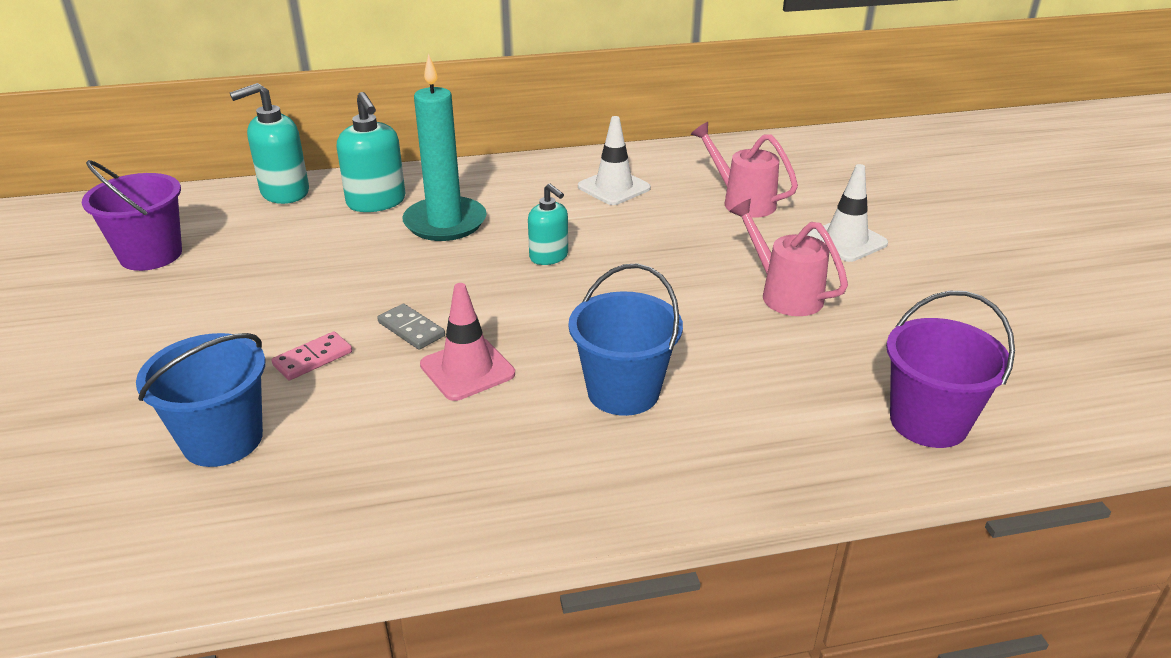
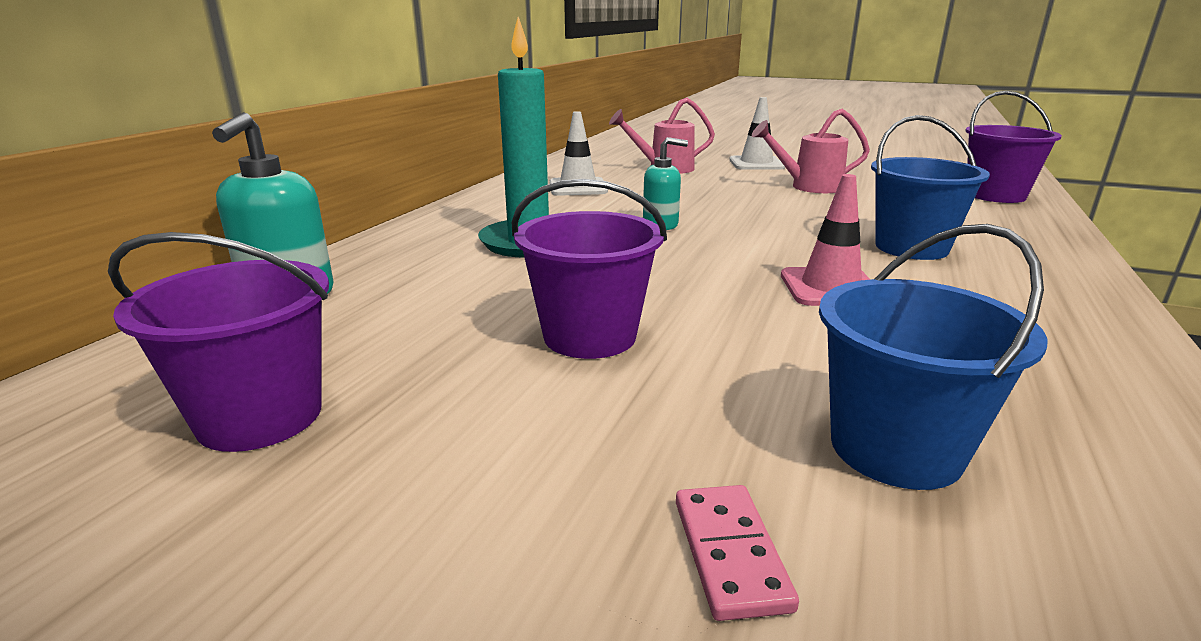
camera: 55 degrees left, 10 degrees down
pink domino [271,331,352,380] -> pink domino moved to [676,485,799,621]
turquoise soap dispenser [336,92,405,212] -> none
grey domino [377,304,445,349] -> none
none -> purple bucket [512,179,667,359]

